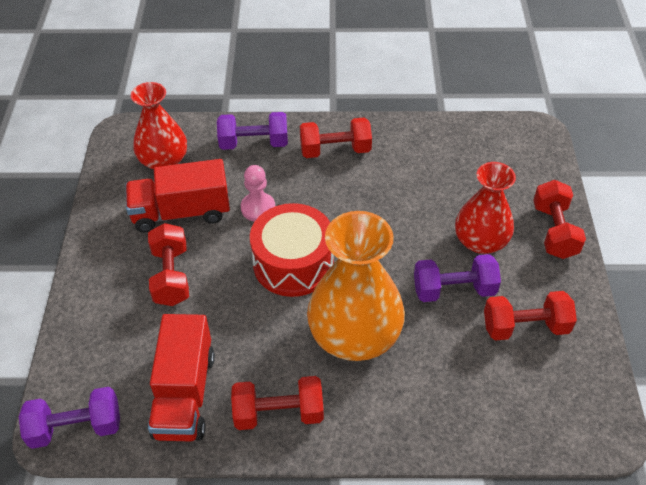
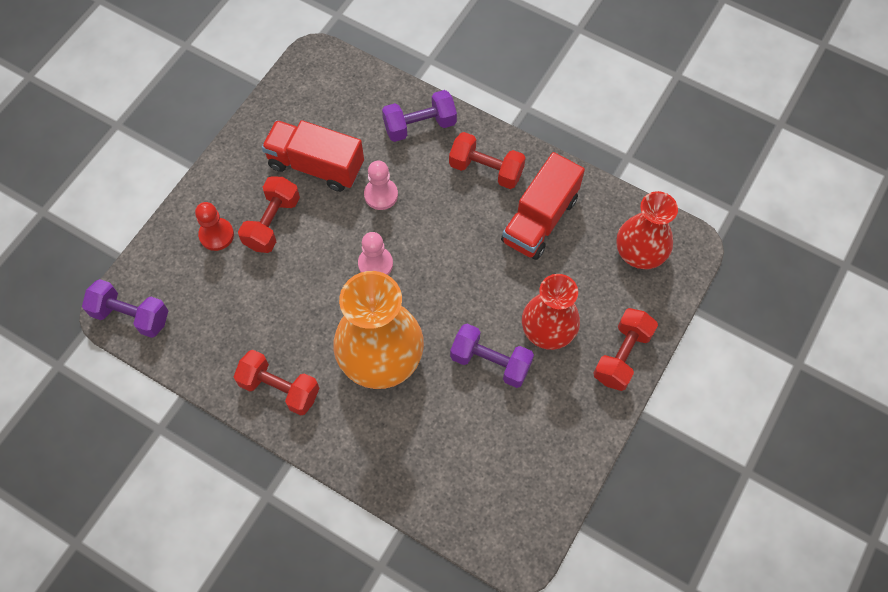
camera: 30 degrees right, 15 degrees up
red vase [131,82,187,169] -> red vase moved to [616,191,678,269]
red truck [148,314,215,441] -> red truck moved to [501,152,585,260]
purple dumbbell [217,112,288,150] -> purple dumbbell turned 45 degrees counterclockwise [382,90,457,142]
red drum [250,203,334,297] -> pink pawn [358,232,393,275]
red dumbbell [484,291,577,341] -> none
none -> red pawn [195,202,234,251]

